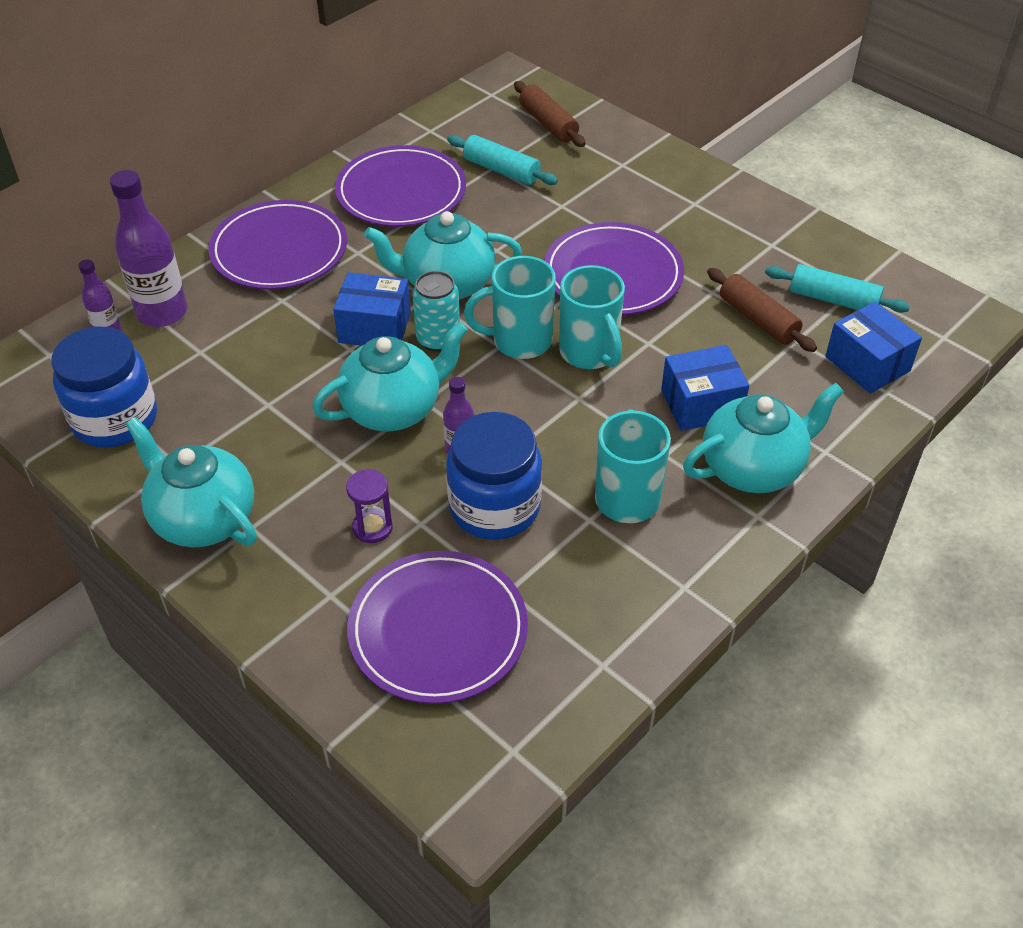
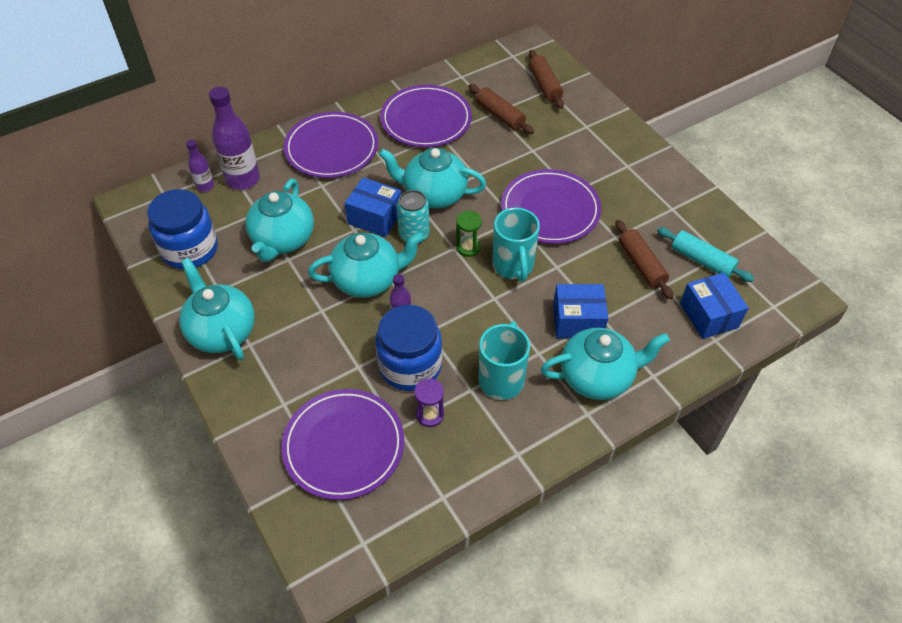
camera: 15 degrees right, 5 degrees up
purple hourglass [346,469,393,543] -> purple hourglass moved to [414,378,444,427]
turquoise rolling pin [447,135,558,185] -> brown rolling pin [468,84,534,134]
turquoise mug [464,256,556,359] -> green hourglass [456,211,482,257]
none -> turquoise teapot [246,179,314,262]

